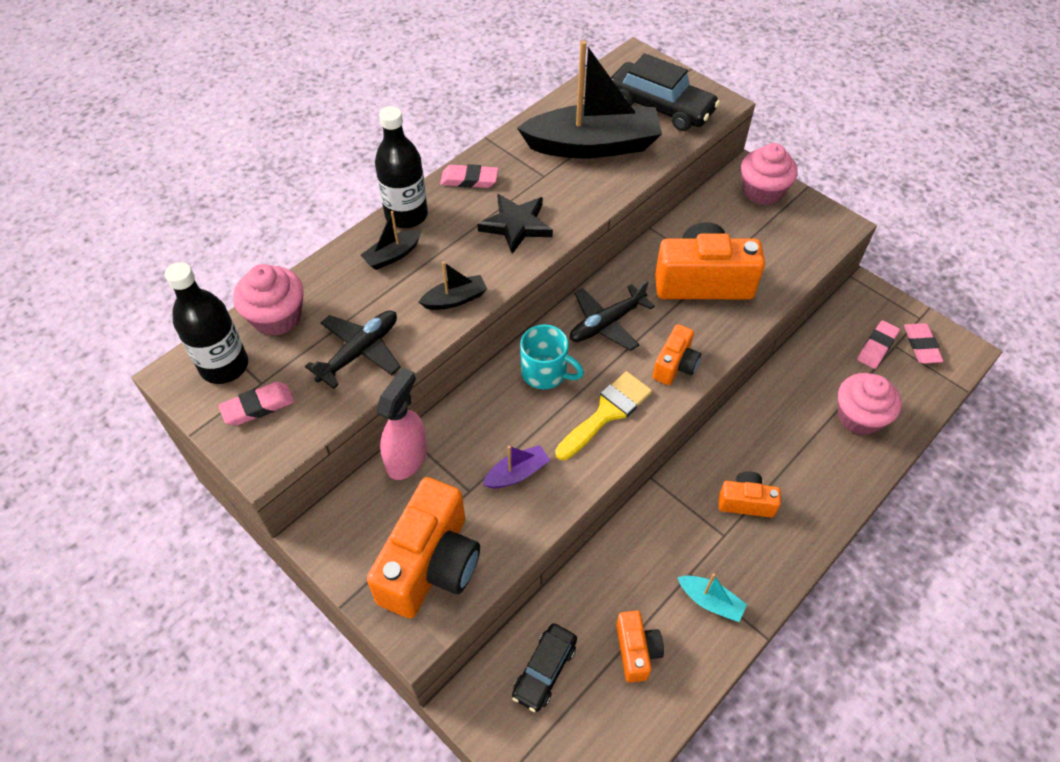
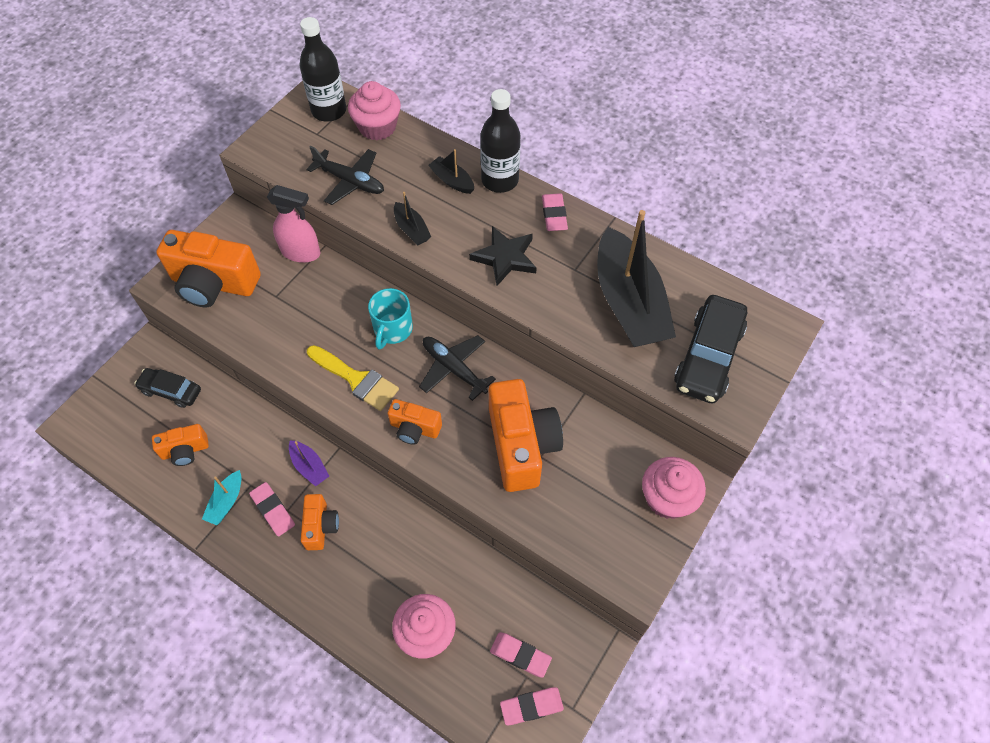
camera: 80 degrees right, 5 degrees up
pink eraser [218,382,294,426] -> pink eraser moved to [249,482,295,536]
purple boat [482,445,550,488] -> purple boat moved to [289,440,329,487]

